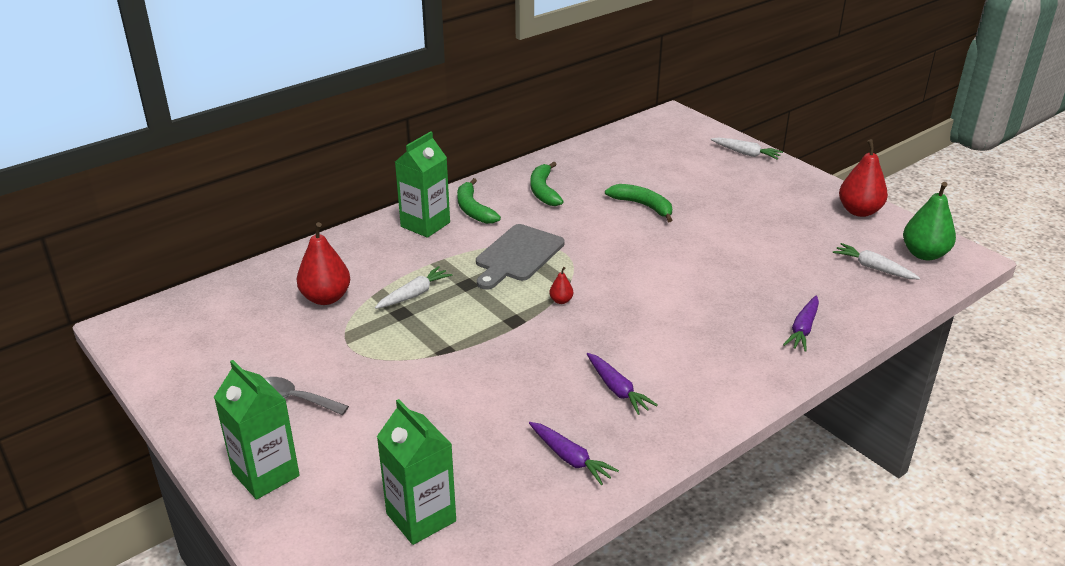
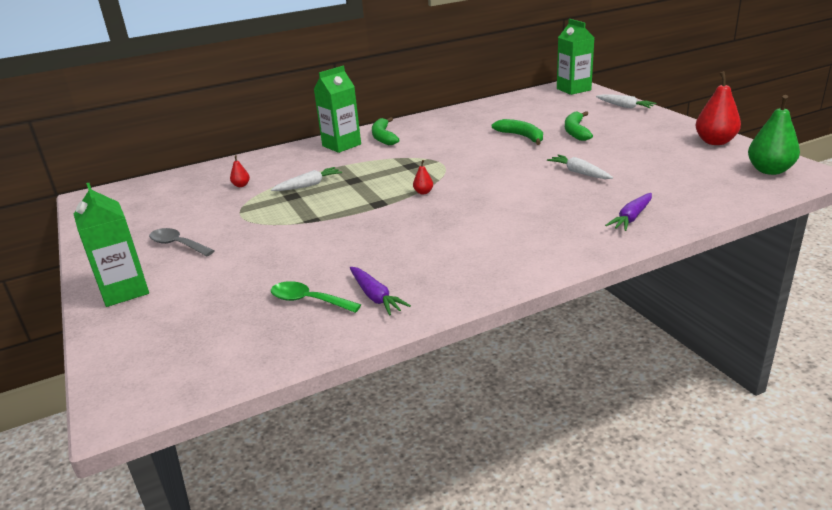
camera: 15 degrees right, 5 degrees down
red pear [297,222,350,305] -> red pear [230,155,250,187], size x0.46
green carton [377,399,456,545] -> green carton moved to [557,19,594,95]
grey cutting board [476,224,565,290] -> none
green banana [530,162,564,206] -> green banana moved to [565,111,593,141]
purple carrot [587,353,658,415] -> none
white carrot [833,243,920,279] -> white carrot moved to [547,155,613,179]
none -> green spoon [271,281,361,313]

